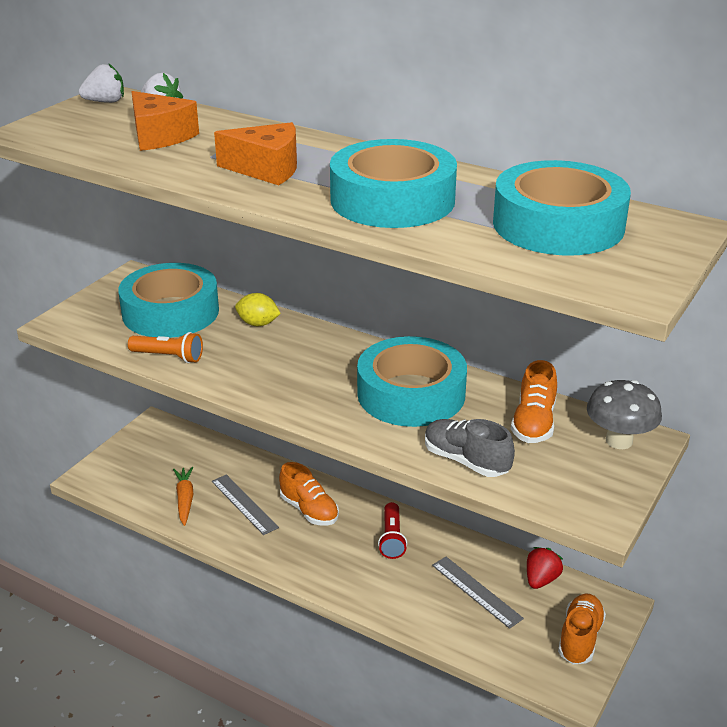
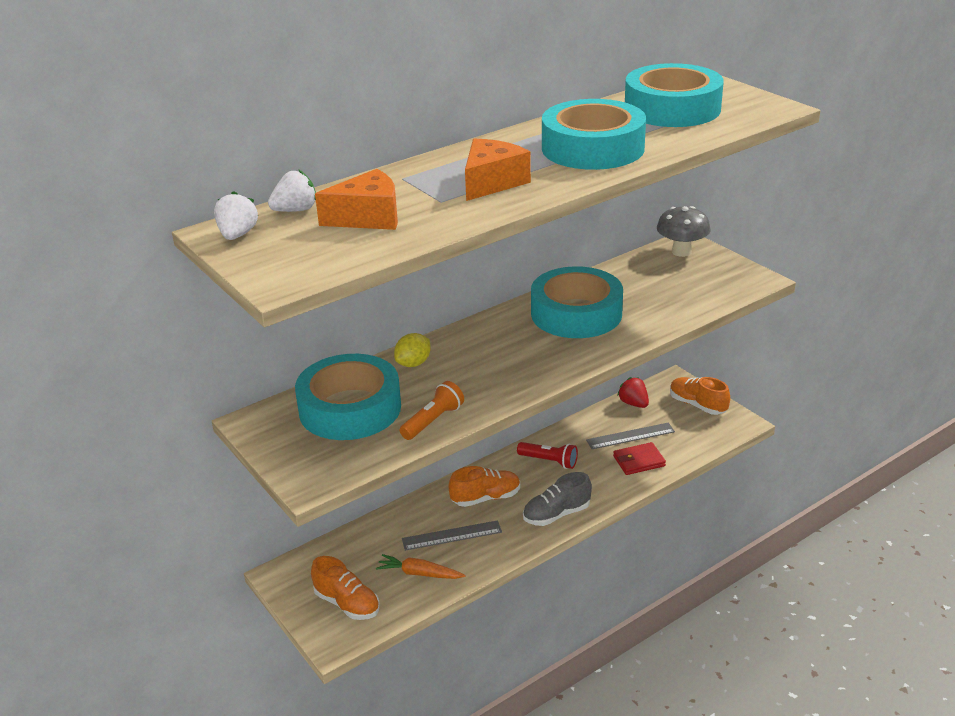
camera: 65 degrees left, 0 degrees up
grey shoe [425,419,515,477] -> grey shoe moved to [523,472,592,526]
orange shoe [511,360,557,443] -> orange shoe moved to [311,556,380,620]
none -> red wallet [613,442,666,475]

